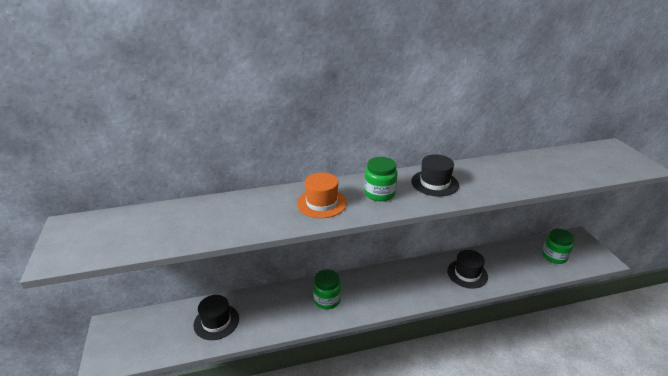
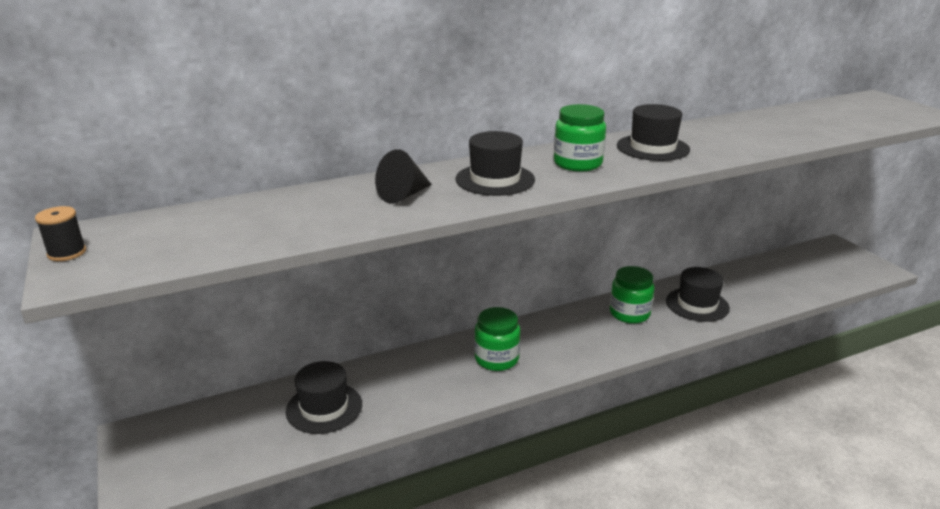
camera: 10 degrees left, 5 degrees down
orange hat [297,172,347,218] -> black hat [455,131,535,196]
green jar [542,229,574,264] -> green jar moved to [610,266,654,324]
none -> black spool [35,206,86,261]
none -> black cone [375,149,432,204]

